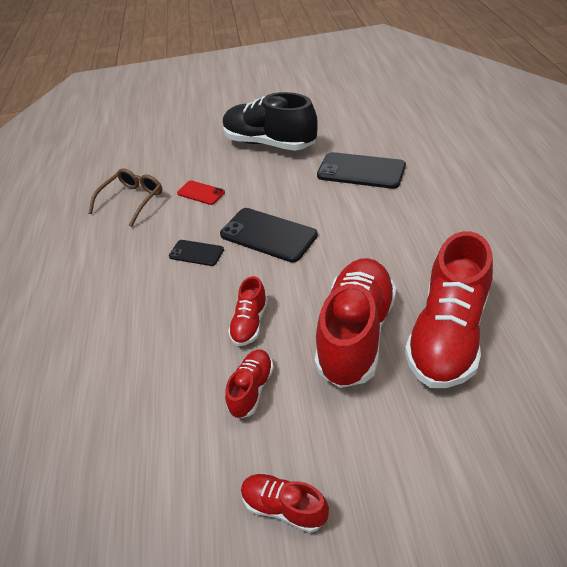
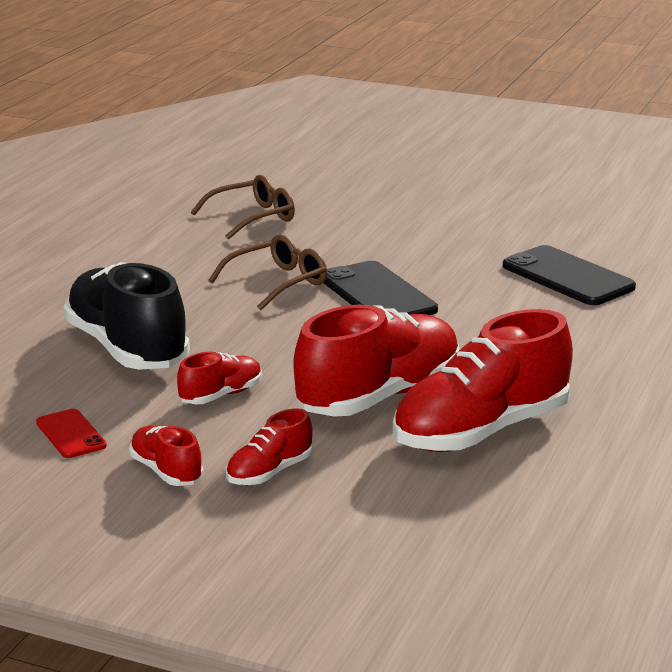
camera: 25 degrees right, 20 degrees down
black phone [169,240,224,266] -> brown glasses [209,235,327,310]
red phone [177,180,225,205] -> red phone moved to [36,409,107,458]
black shoe [223,92,318,151] -> black shoe moved to [63,262,190,370]
red shoe [228,276,268,346] -> red shoe moved to [226,408,313,485]

